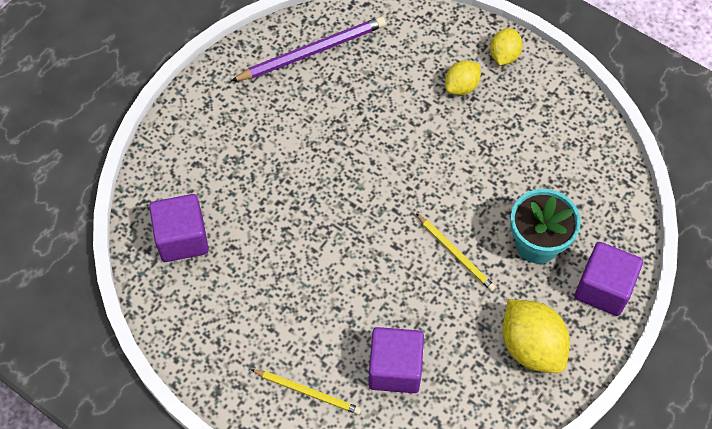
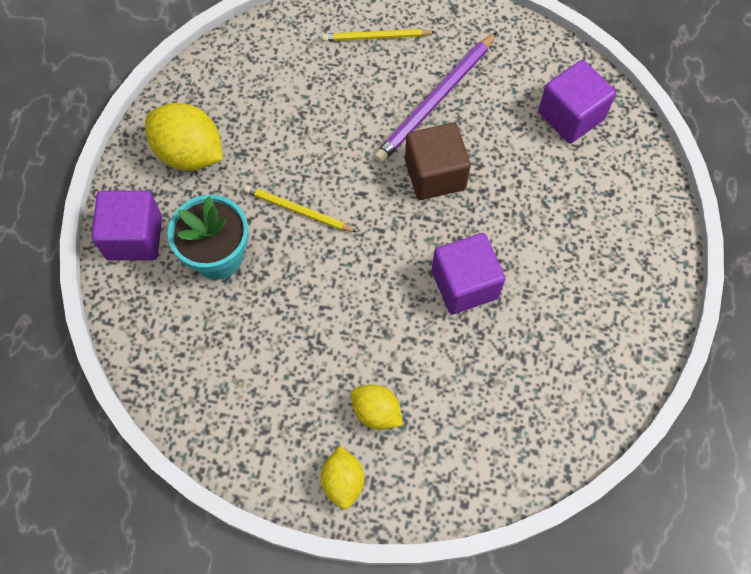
camera: 155 degrees right, 5 degrees up
purple pencil [231,17,386,81] -> purple pencil moved to [374,32,497,163]
purple cube [369,327,424,393] -> purple cube moved to [432,233,505,314]
yellow lemon [445,61,481,95] -> yellow lemon turned 75 degrees counterclockwise [351,384,403,430]
none -> brown cube [405,123,471,200]

